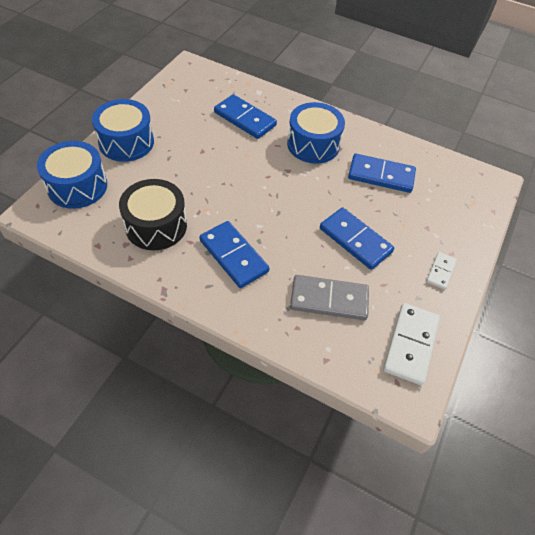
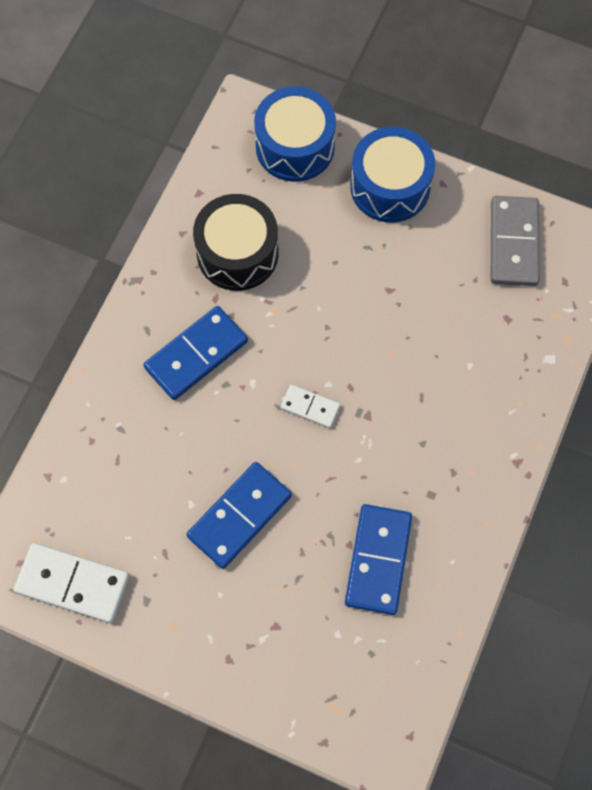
camera: 90 degrees right, 15 degrees up
blue domino [214,94,277,139] -> none
blue drum [287,102,345,164] -> none
grey domino [290,275,369,320] -> grey domino moved to [491,196,540,286]
white domino [426,252,457,290] -> white domino moved to [280,385,340,428]

